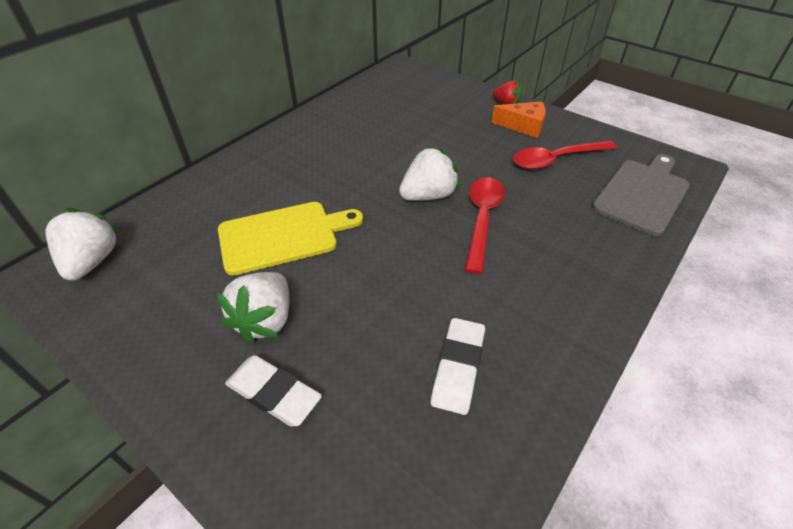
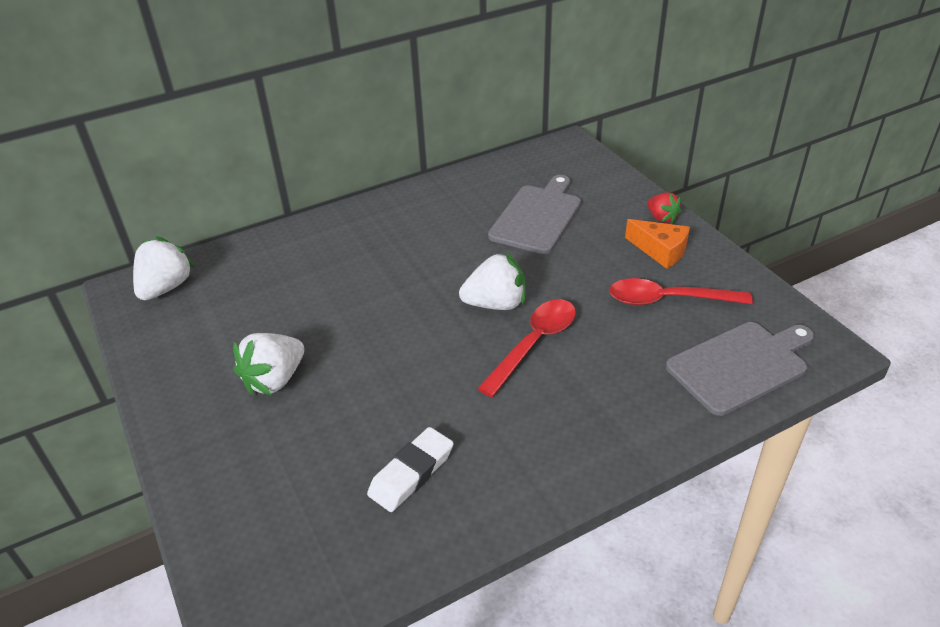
camera: 25 degrees right, 5 degrees down
yellow cutting board [218,202,363,276] -> none
white eraser [225,355,322,427] -> none
none -> grey cutting board [488,175,581,254]

